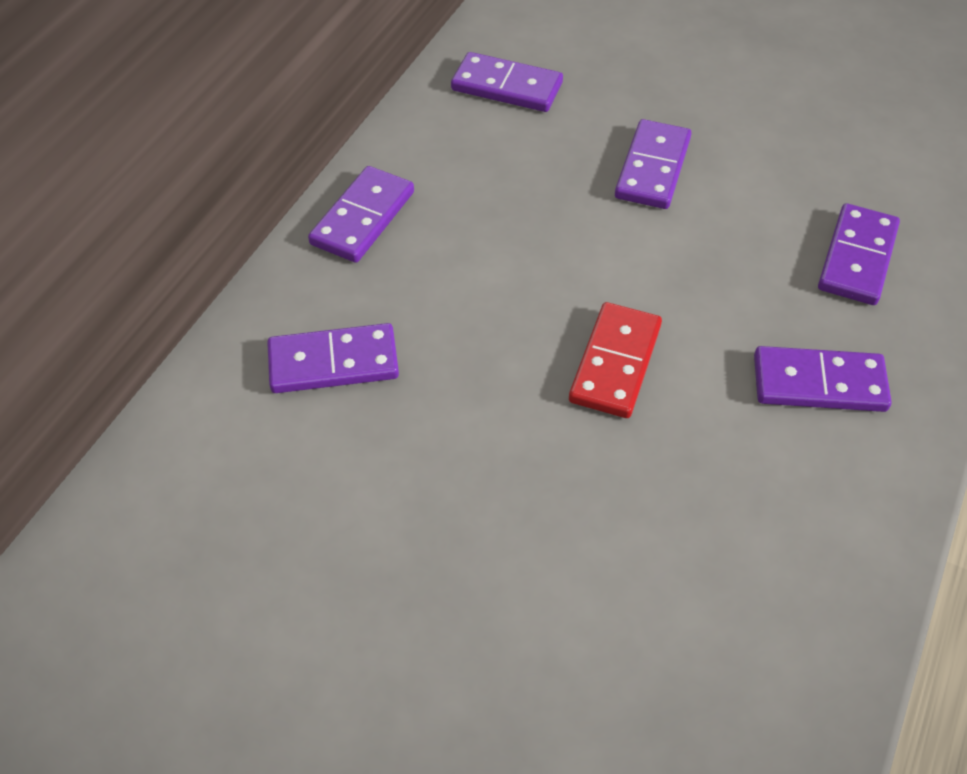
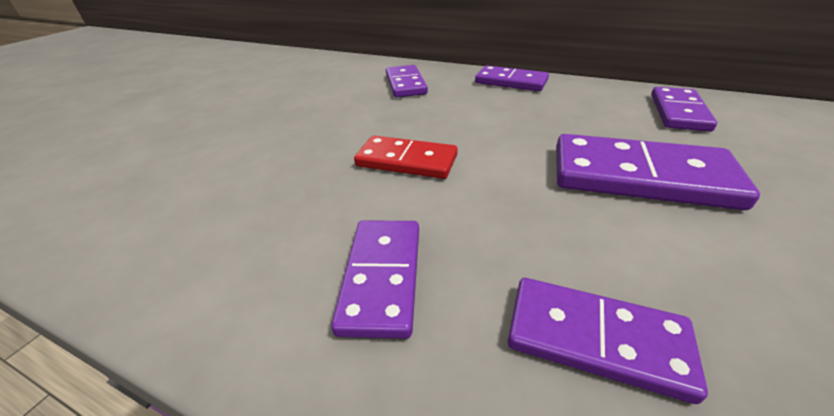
camera: 90 degrees right, 15 degrees down
purple domino [615,119,692,209] -> purple domino [556,134,760,210], size x1.55

